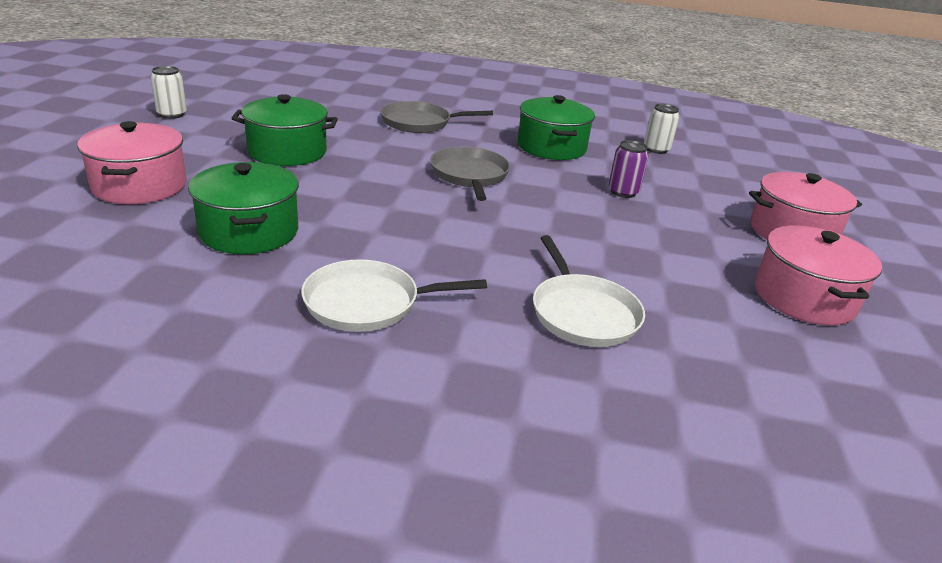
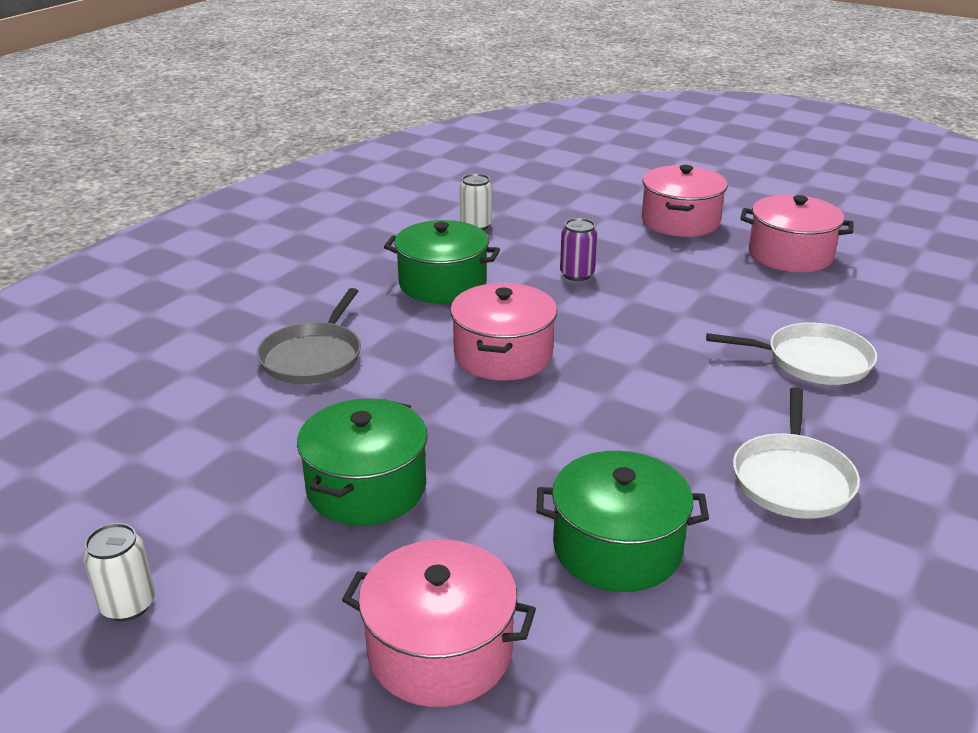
camera: 65 degrees left, 0 degrees up
grey pan [430,147,510,201] -> pink pot [450,283,557,381]

